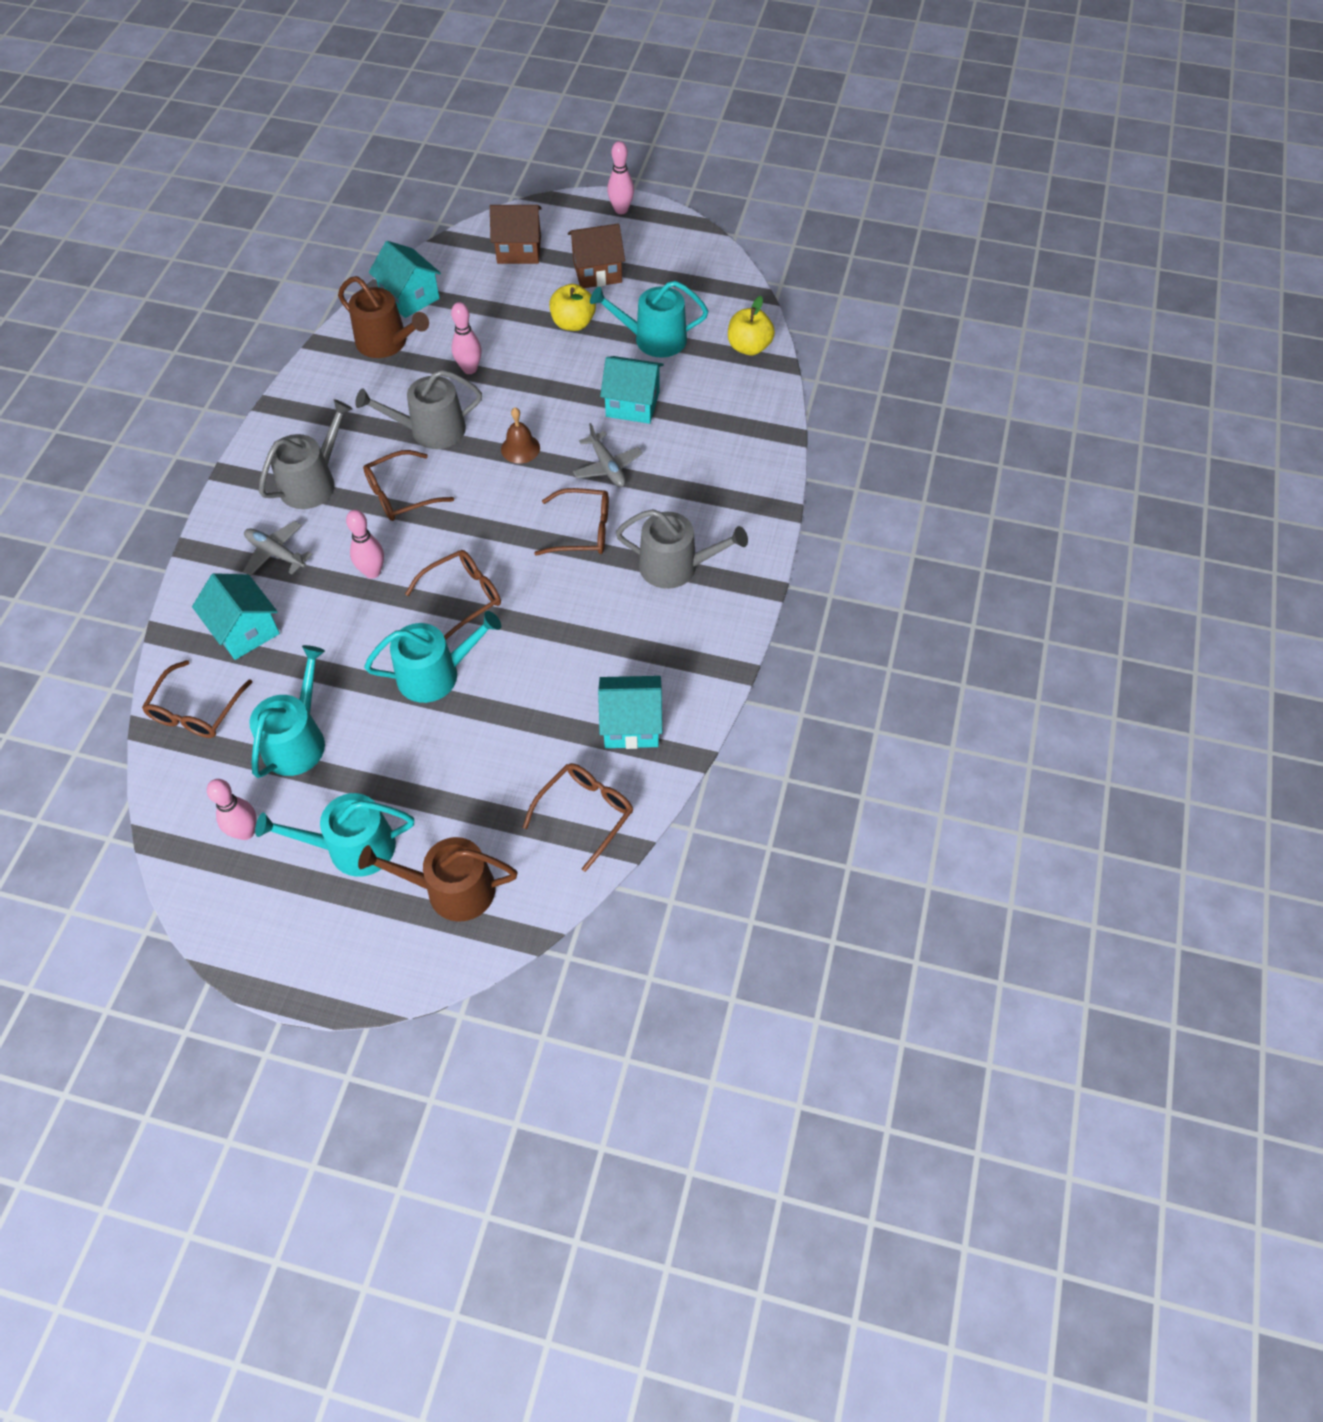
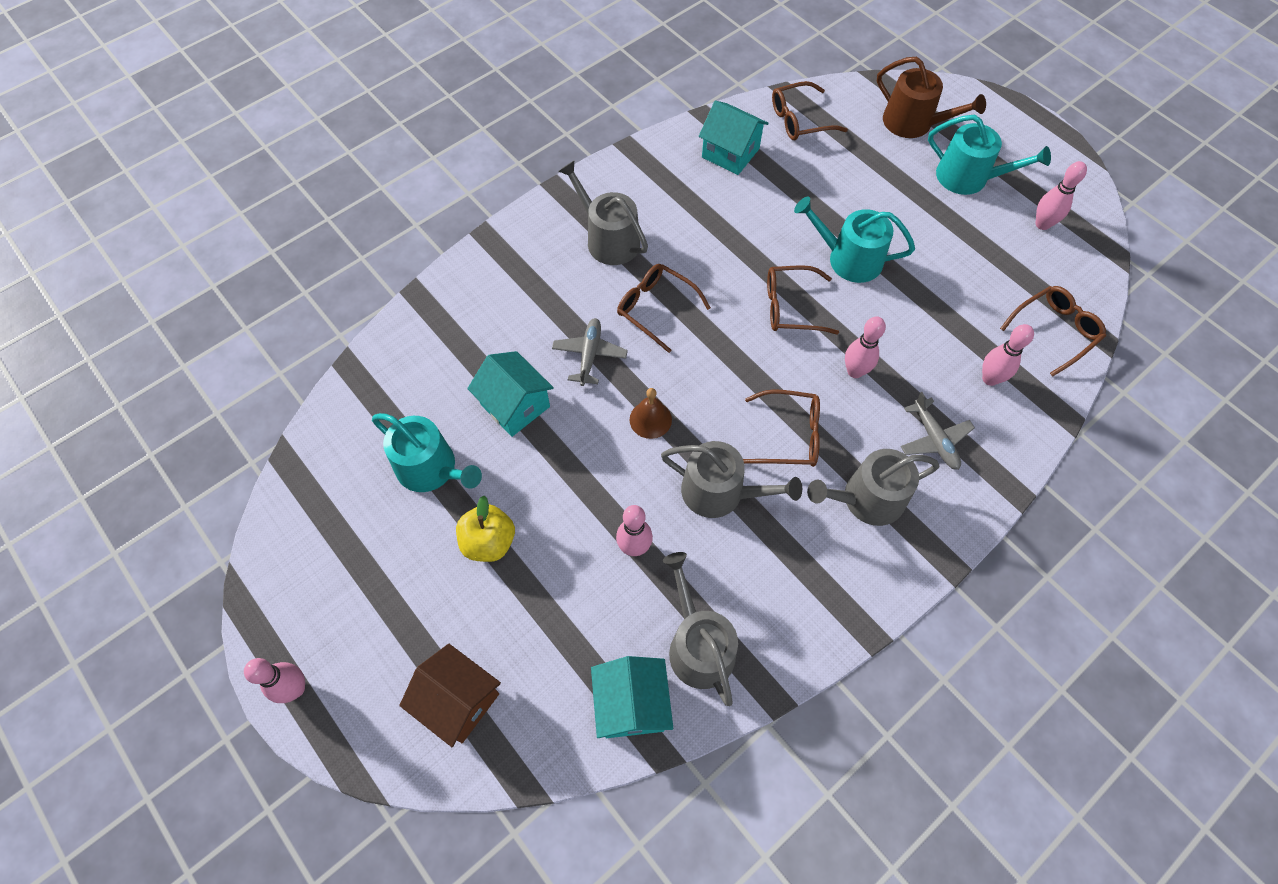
camera: 145 degrees left, 5 degrees up
turquoise house [192,573,280,660] -> pink bowling pin [982,324,1034,386]
turquoise watering can [249,645,325,778] -> none
brown watering can [338,276,429,358] -> grey watering can [663,552,738,706]
brown house [568,223,625,288] -> none
yellow apple [728,296,775,355] -> none

